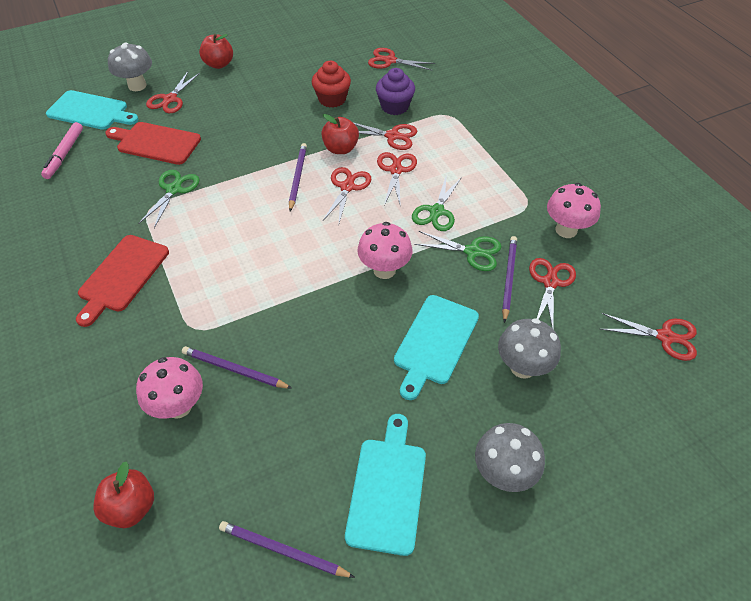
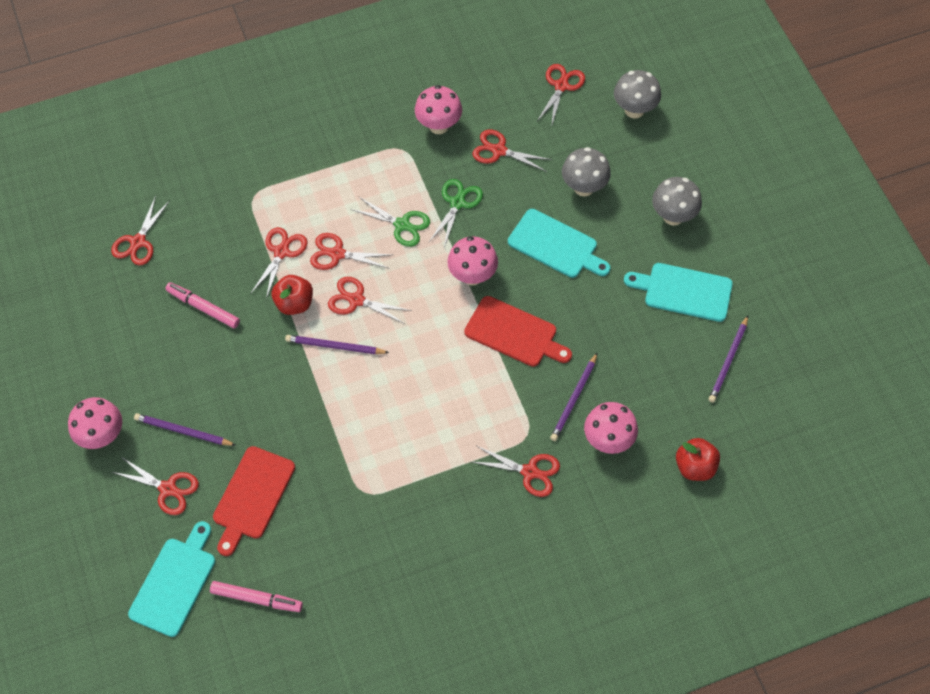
camera: 85 degrees left, 10 degrees up
red cutting board [76,235,169,327] -> red cutting board moved to [464,296,572,367]
grey mushroom [108,43,152,91] -> grey mushroom moved to [614,70,661,119]
green scissors [138,170,200,228] -> none
red apple [199,34,233,69] -> pink mushroom [68,397,122,449]
red cupcake [312,61,351,108] -> pink marker [165,282,240,328]
purple cupcake [376,68,415,115] -> none
purple pencil [502,236,517,323] -> purple pencil moved to [134,413,236,446]
none -> red scissors [472,446,560,497]

